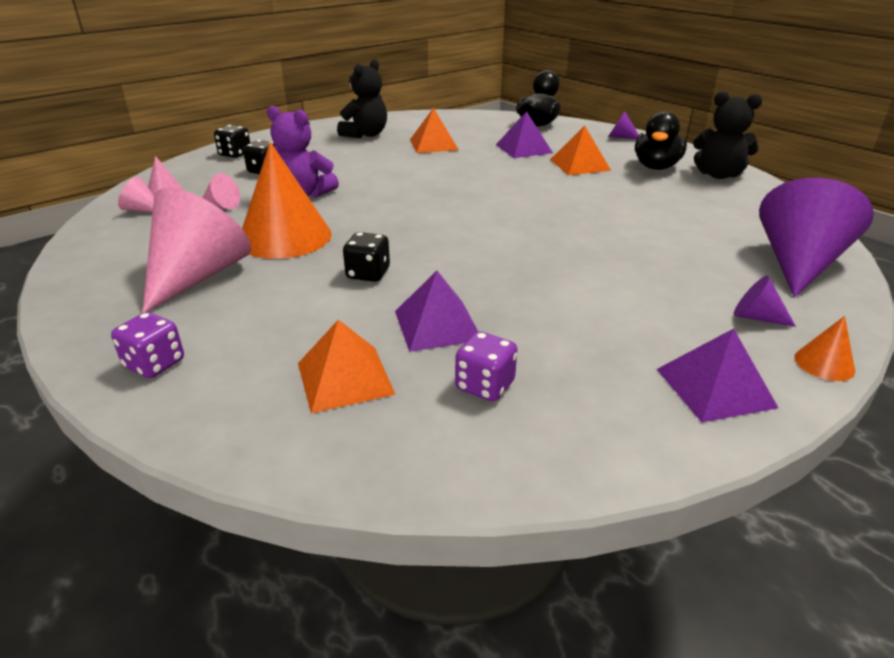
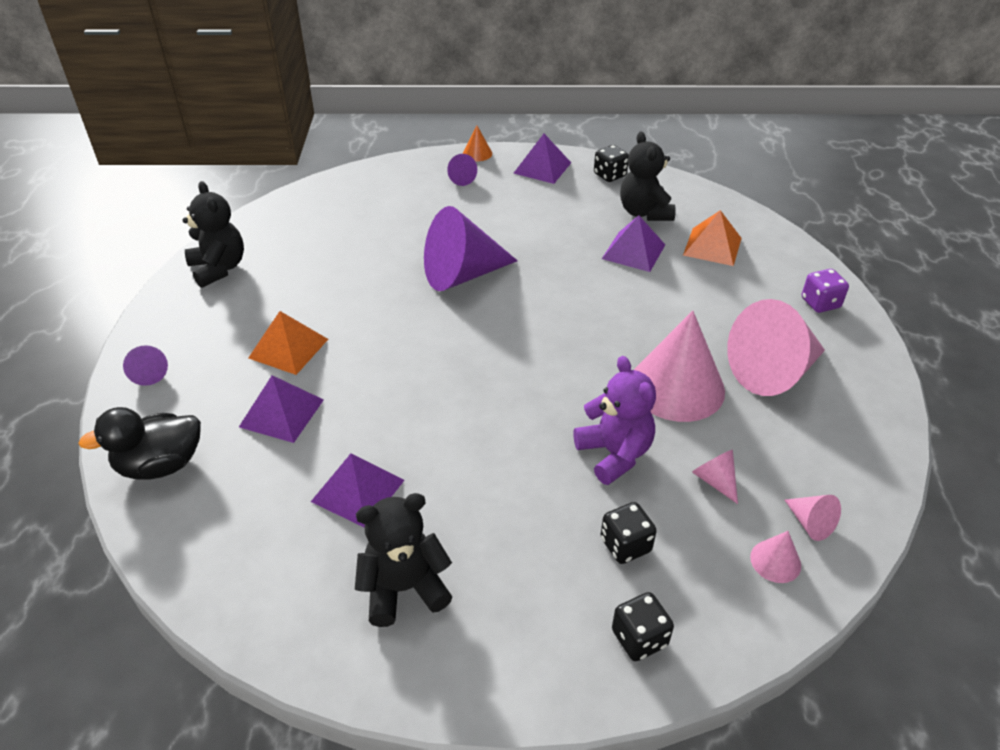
camera: 140 degrees left, 10 degrees up
orange cone [242,142,332,259] -> pink cone [634,311,725,422]
black dice [343,232,390,282] -> black dice moved to [594,145,629,182]
orange pyramid [410,108,459,153] -> purple pyramid [311,453,404,528]
purple dice [455,331,517,402] -> black teddy bear [620,131,676,221]
black duck [635,111,687,170] -> none
purple cone [759,178,874,298] -> purple cone moved to [424,206,518,291]

